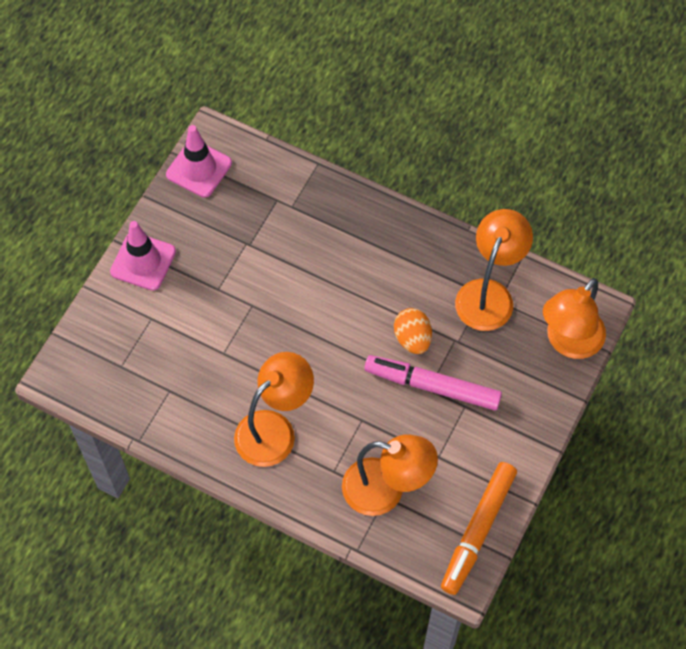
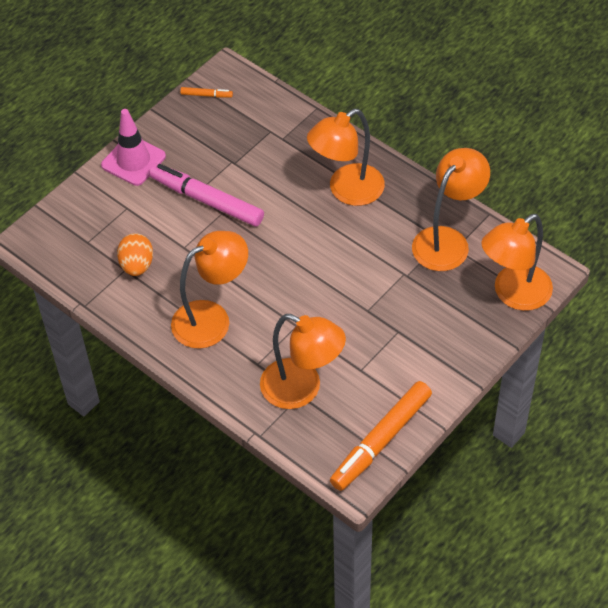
camera: 15 degrees right, 10 degrees down
pink traffic cone [166,125,232,198] -> orange marker [180,87,233,98]
pink marker [364,355,502,410] -> pink marker moved to [149,163,264,227]
orange egg [394,308,432,354] -> orange egg moved to [117,233,153,276]
none -> orange lamp [307,109,385,206]

